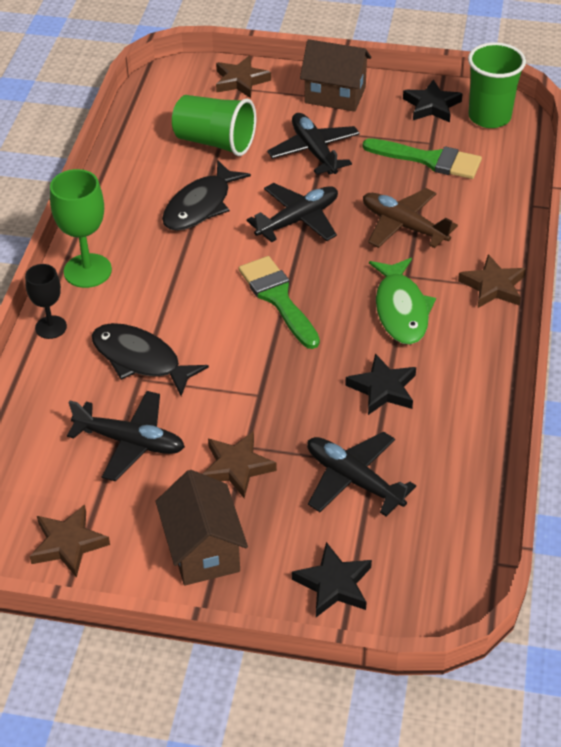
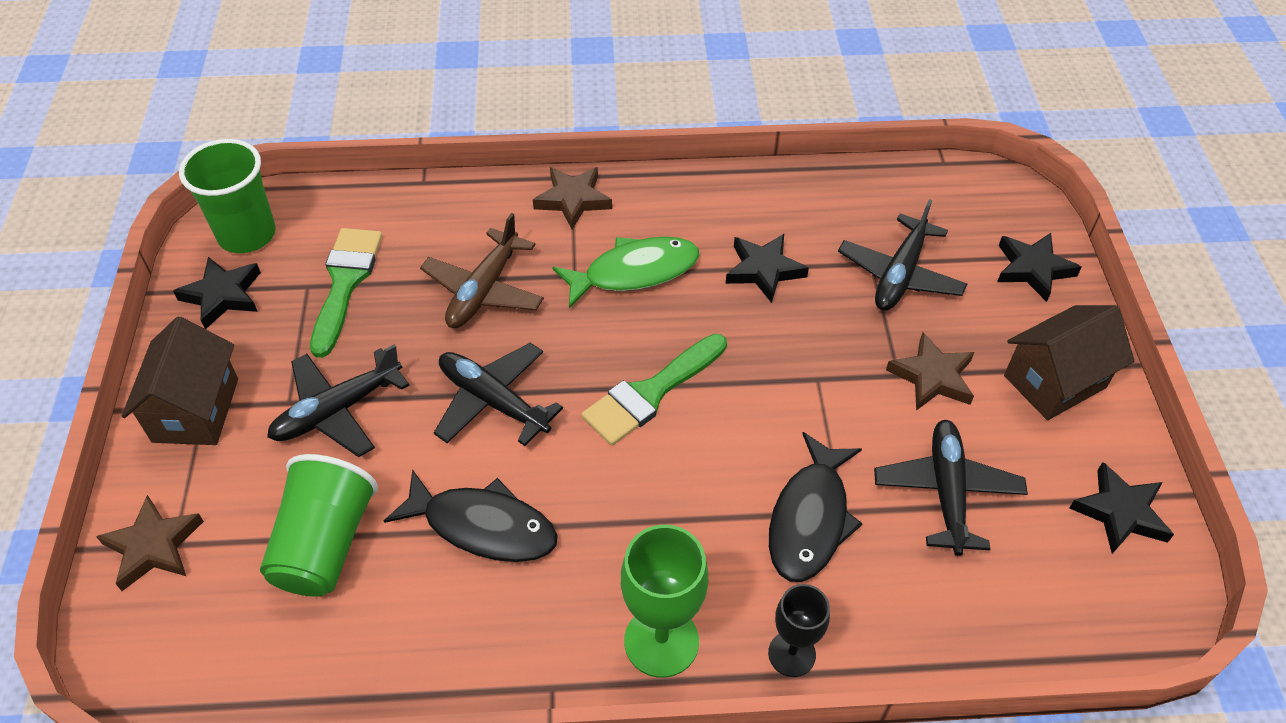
camera: 105 degrees left, 5 degrees up
brown star [30,504,110,578] -> black star [1069,462,1174,554]

